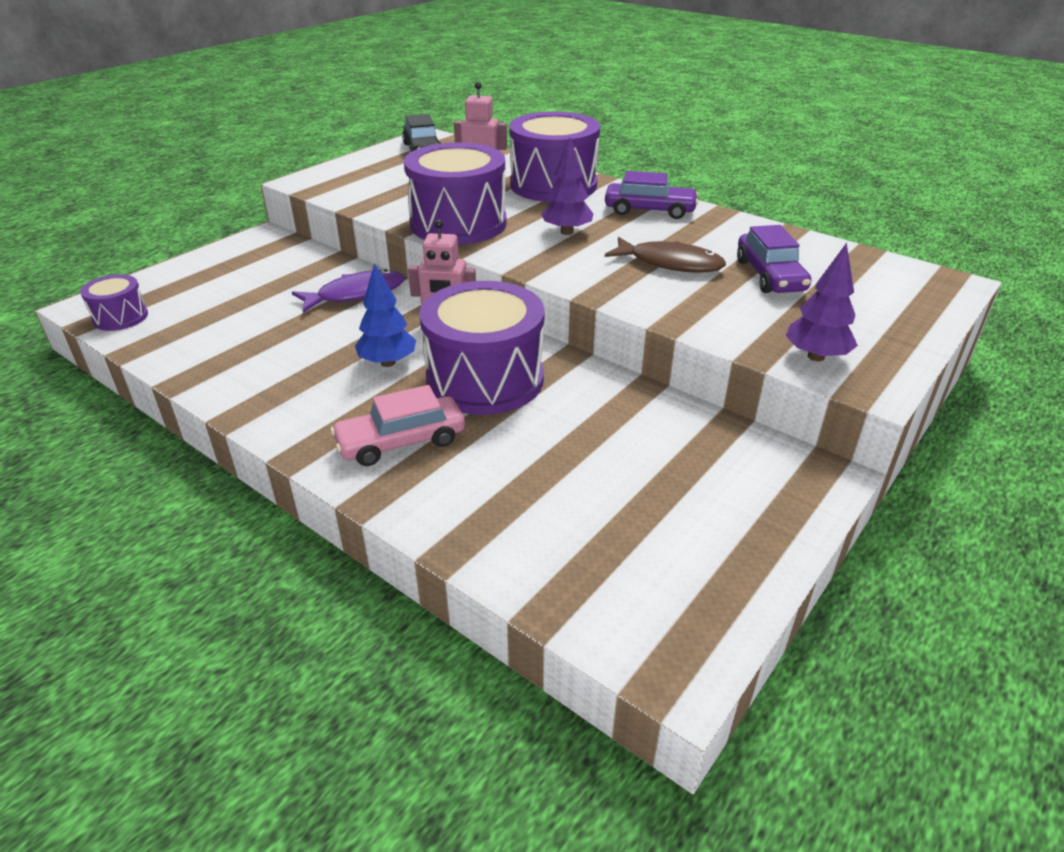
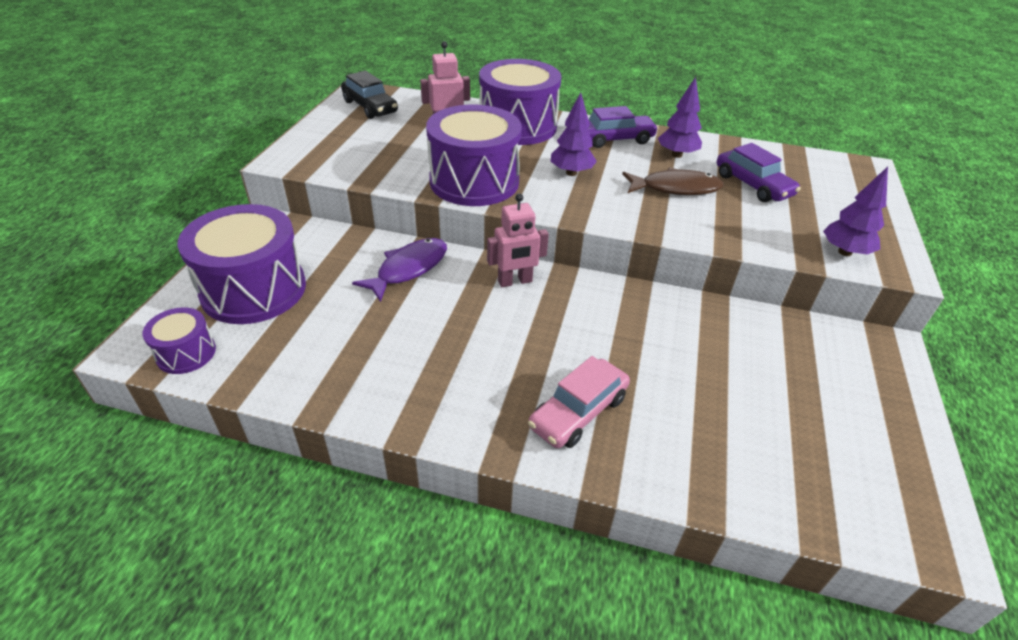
camera: 25 degrees left, 5 degrees up
blue tree [355,263,416,367] -> none
purple drum [420,281,545,415] -> purple drum moved to [177,204,306,324]
none -> purple tree [658,77,702,158]

